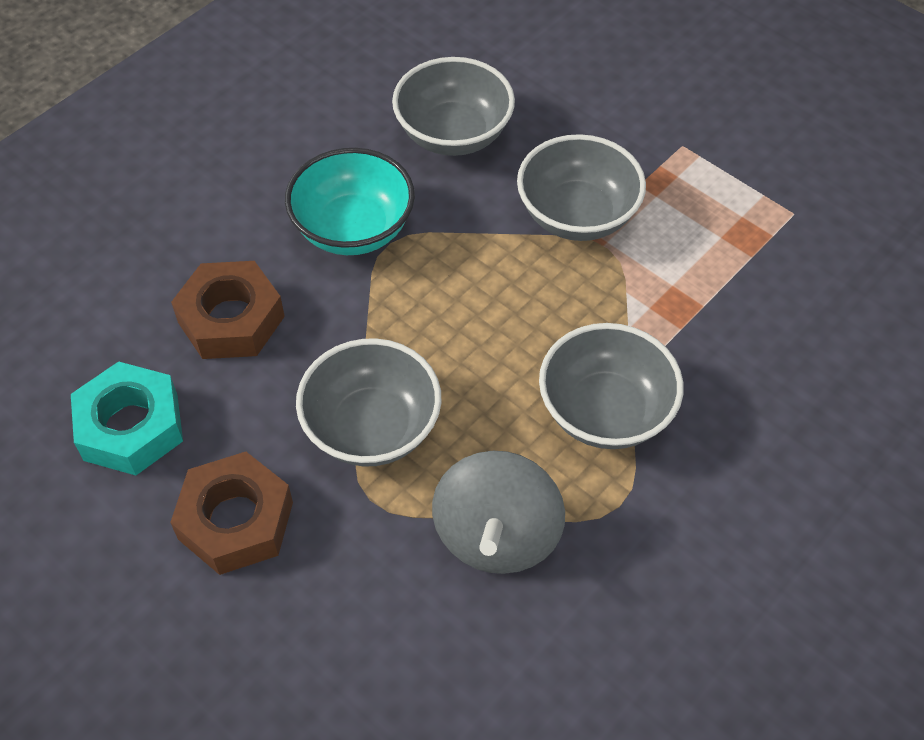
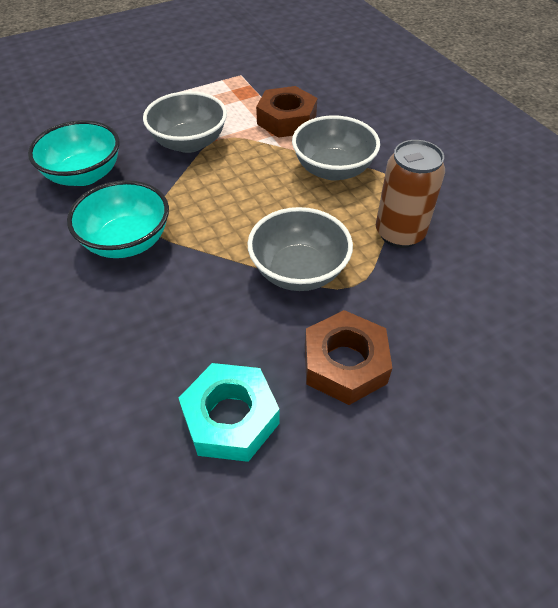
camera: 70 degrees left, 5 degrees down
brown nut [171,261,285,359] -> brown nut moved to [256,86,317,138]
grey bowl [392,57,515,156] -> turquoise bowl [28,120,120,186]
grey spinning top [432,451,565,574] -> brown can [376,140,445,248]

